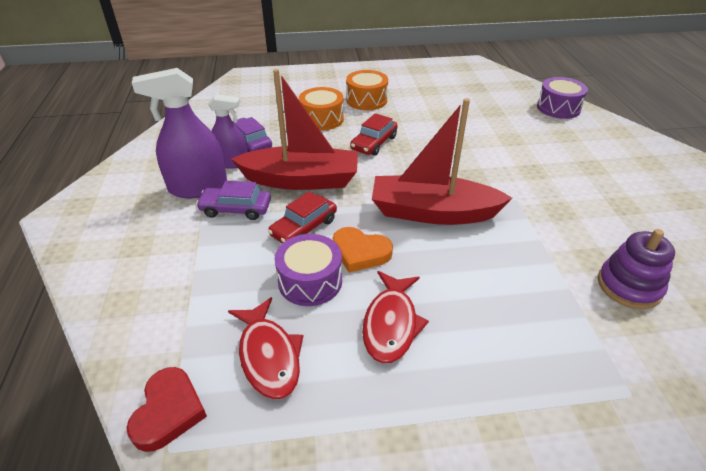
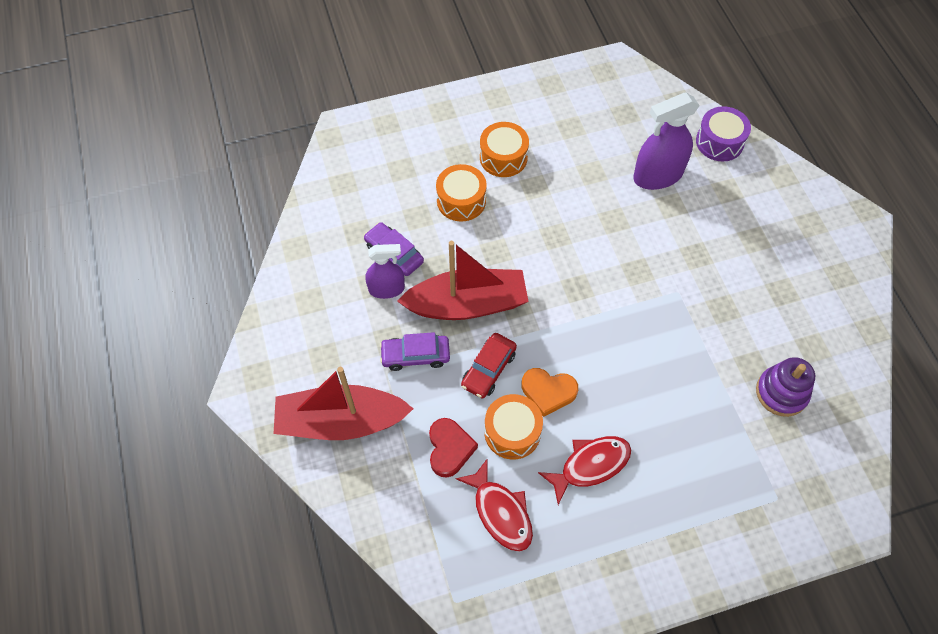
camera: 10 degrees left, 20 degrees up
red heart [126,367,207,452] -> red heart moved to [429,418,478,478]
purple spray bottle [132,68,227,198] -> purple spray bottle moved to [633,92,700,190]
purple drum [274,234,342,306] -> orange drum [484,394,543,460]
red car [350,113,398,156] -> none
red fish [362,271,429,364] -> red fish turned 120 degrees counterclockwise [538,436,631,505]
red boat [372,98,512,225] -> red boat moved to [274,367,414,440]

